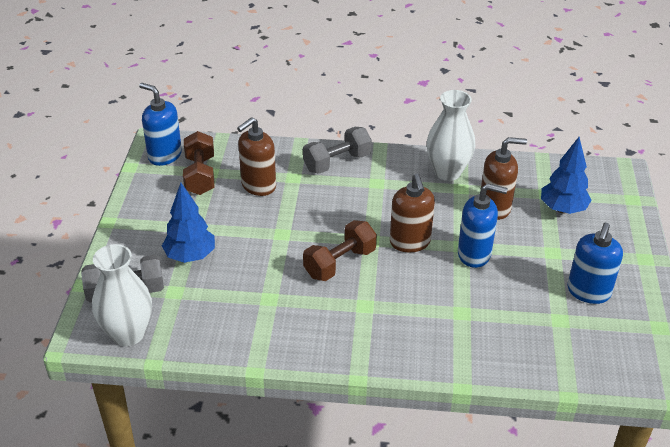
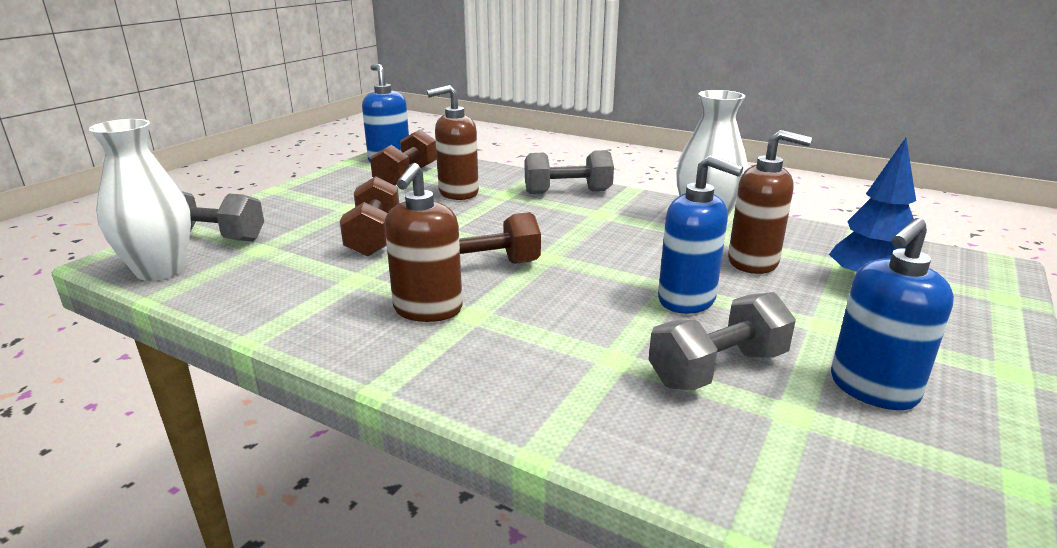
camera: 25 degrees right, 15 degrees down
blue tree [162,183,215,263] -> none
brown soap dispenser [390,174,435,252] -> brown soap dispenser moved to [385,163,463,322]
none -> brown dumbbell [340,176,399,257]
none -> grey dumbbell [649,292,796,390]

